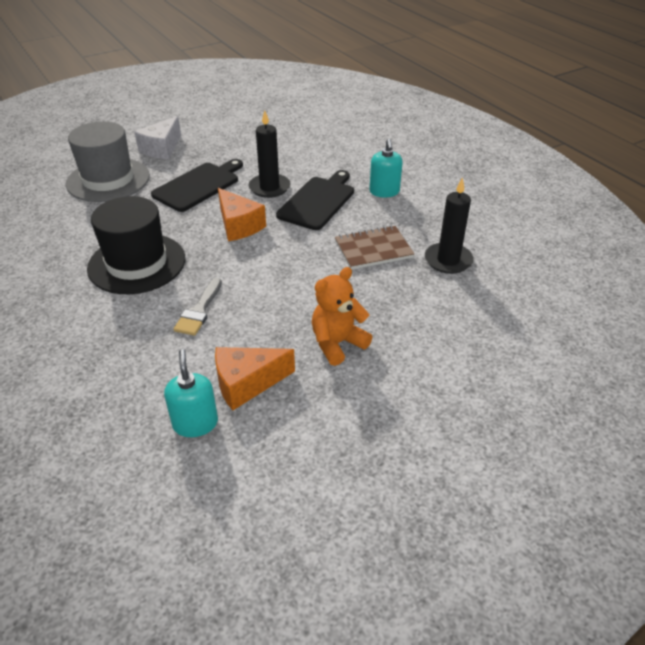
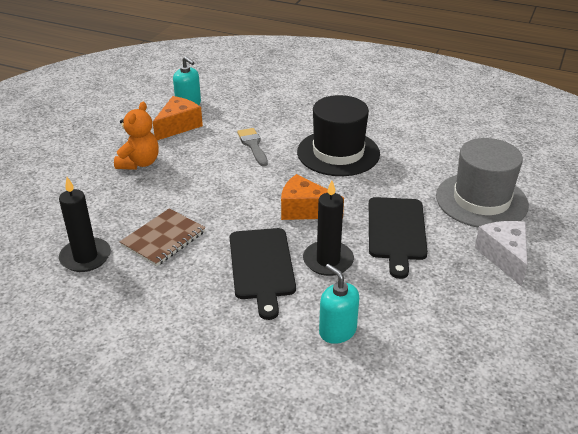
camera: 145 degrees right, 5 degrees down
turquoise soap dispenser [369,139,402,197] -> turquoise soap dispenser moved to [319,264,359,344]

